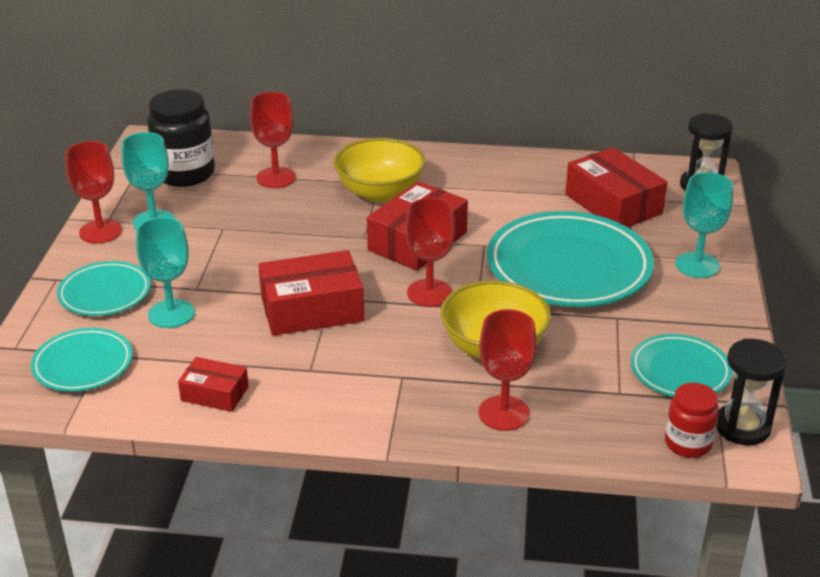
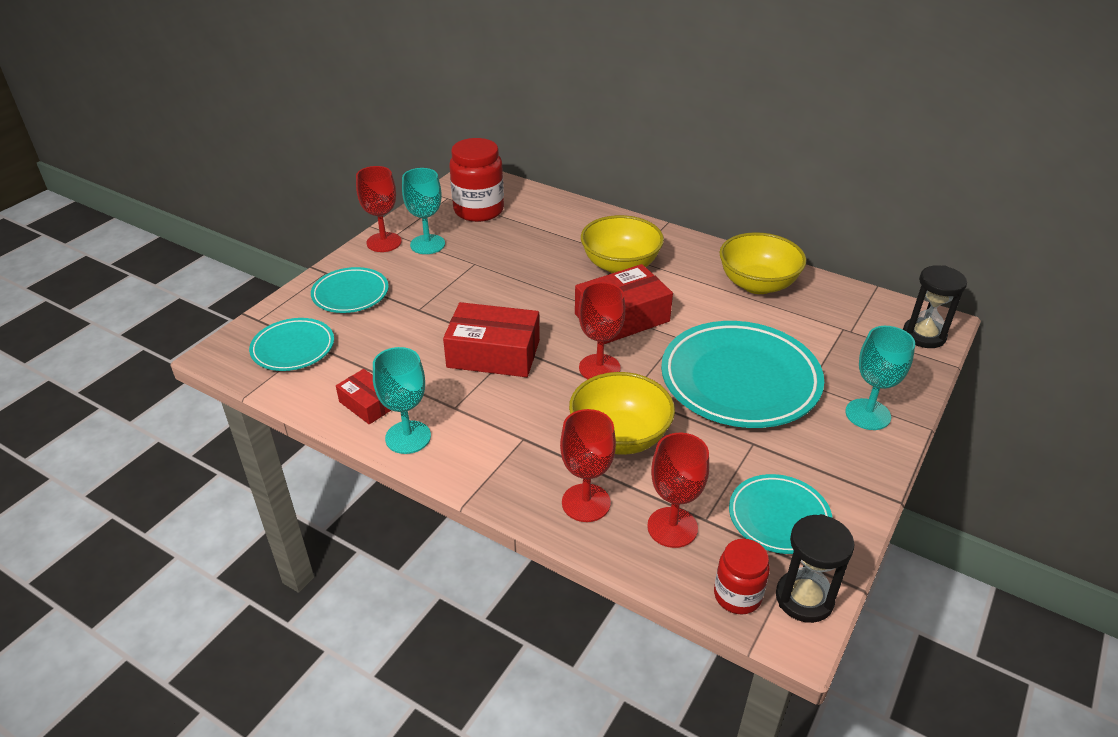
camera: 25 degrees right, 5 degrees up
turquoise goblet [136,217,195,328] -> turquoise goblet moved to [373,347,431,454]
black jar [147,89,215,187] -> red jar [449,138,504,222]
red goblet [250,92,296,188] -> red goblet moved to [647,433,709,548]
red box [565,147,668,227] -> none
none -> yellow bowl [719,232,807,294]

